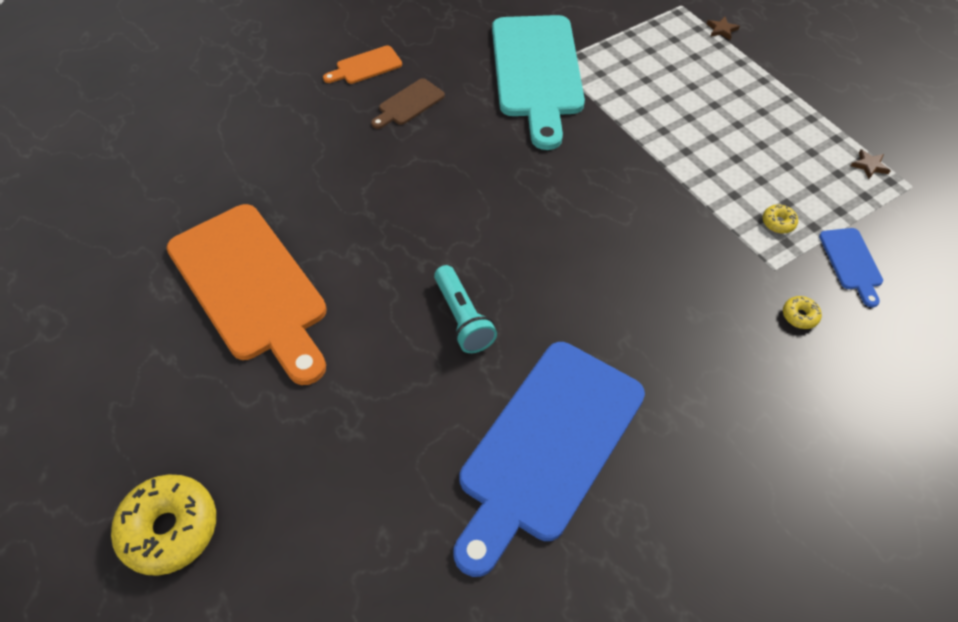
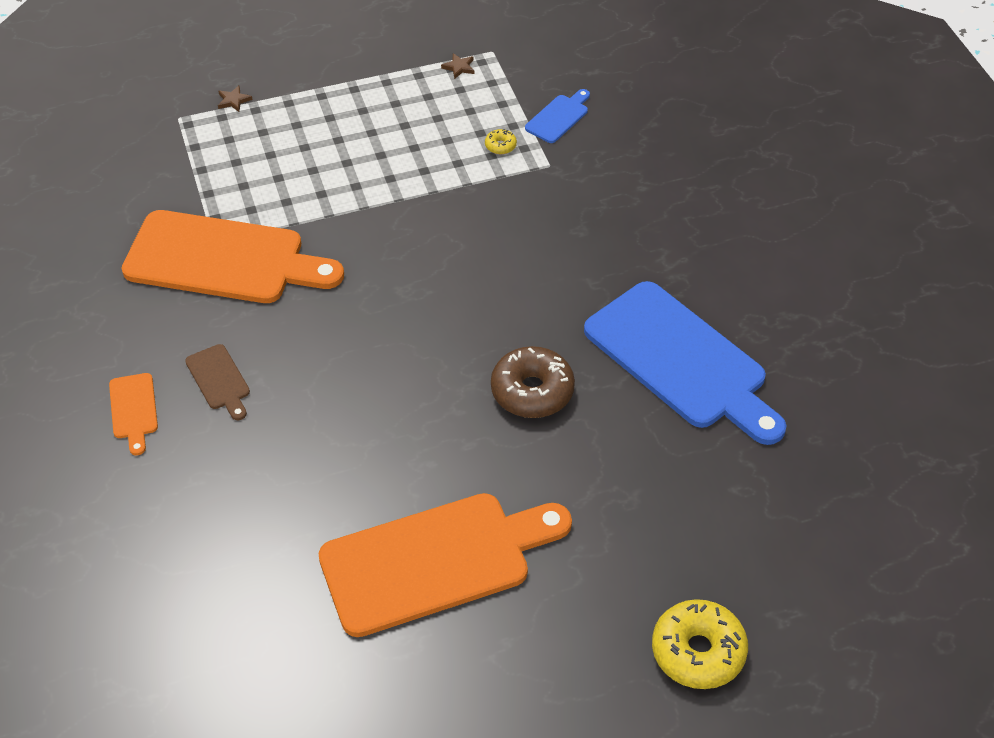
camera: 75 degrees left, 5 degrees down
turquoise flashlight [434,265,497,353] -> brown donut [491,346,575,418]
turquoise cutting board [492,15,585,150] -> orange cutting board [121,210,344,303]
yellow donut [783,296,822,329] -> none
blue cutting board [819,228,883,307] -> blue cutting board turned 60 degrees counterclockwise [525,89,590,143]

